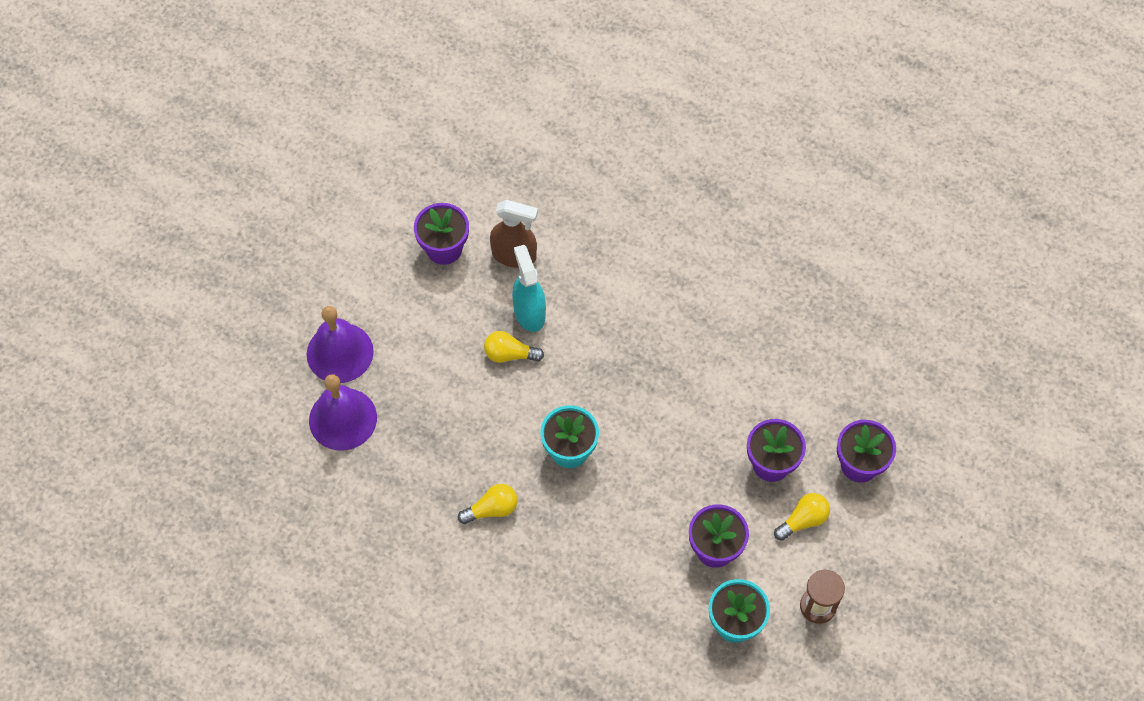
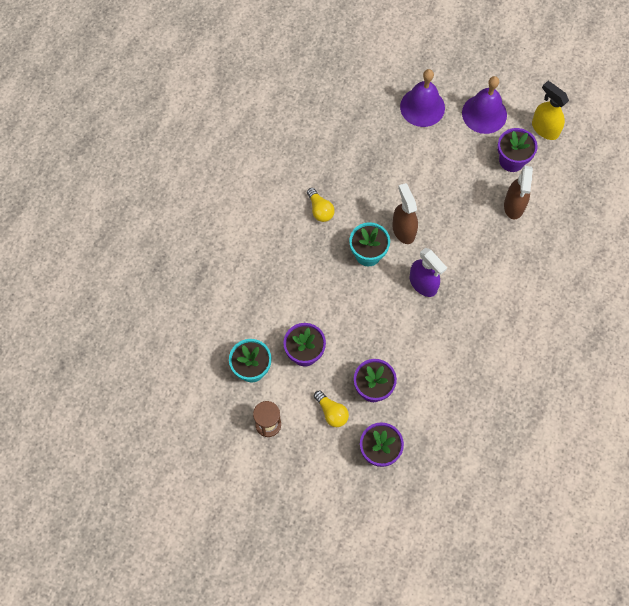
camera: 85 degrees right, 5 degrees up
purple bell [309,374,377,451] -> purple bell moved to [462,76,507,134]
yellow light bulb [484,331,544,363] -> none
turquoise spray bottle [512,245,546,332] -> none
none -> brown spray bottle [392,183,418,244]
none -> purple spray bottle [410,248,447,297]
none -> yellow spray bottle [532,81,569,140]

